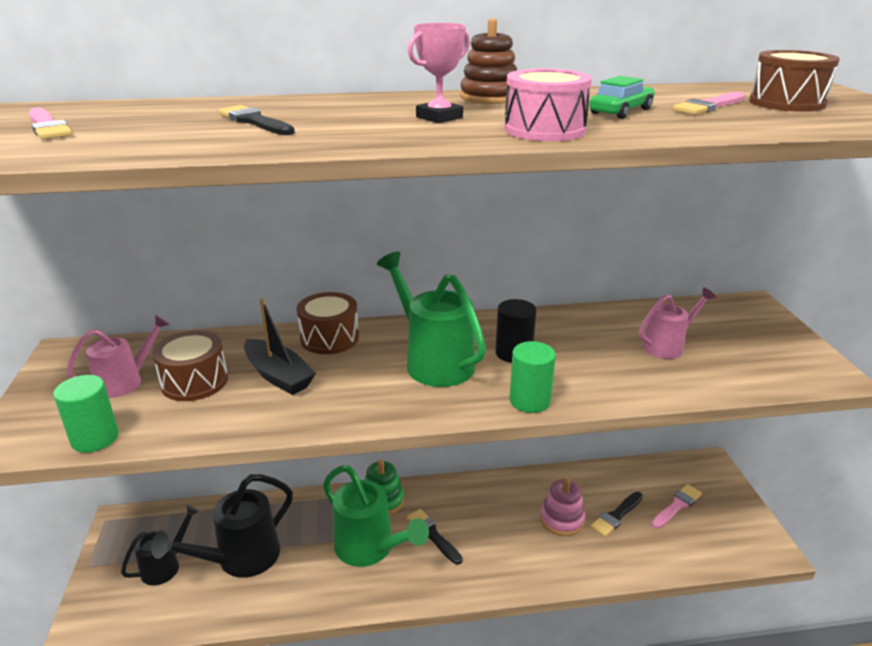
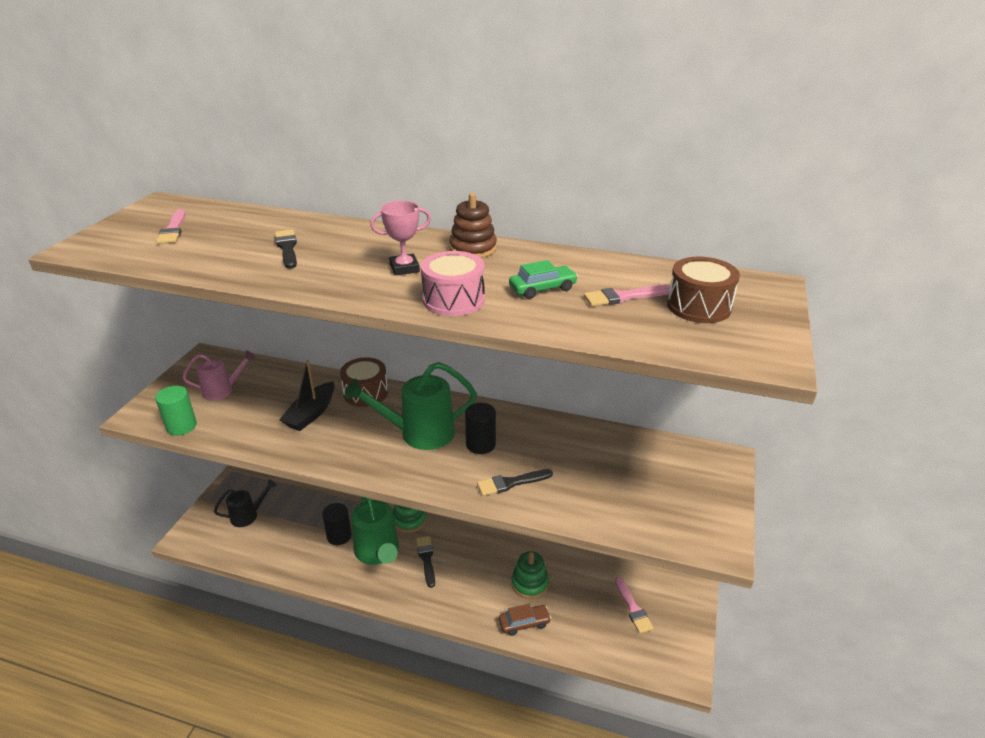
camera: 25 degrees right, 5 degrees up
black watering can [151,474,293,578] -> none
brown drum [152,330,228,401] -> none
black boat [244,299,316,395] -> black boat turned 45 degrees clockwise [279,360,335,431]
green watering can [377,252,486,387] -> green watering can turned 90 degrees counterclockwise [345,362,477,450]
green cylinder [509,341,556,413] -> none
pink stacking toy [540,478,586,536] -> green stacking toy [511,551,549,599]
black brush [590,492,643,537] -> black brush moved to [477,469,553,496]
pink watering can [639,287,716,359] -> none
pink brush [651,484,702,529] -> pink brush turned 90 degrees clockwise [615,577,654,633]
none -> black cylinder [322,503,352,545]
none -> brown car [499,604,551,636]

